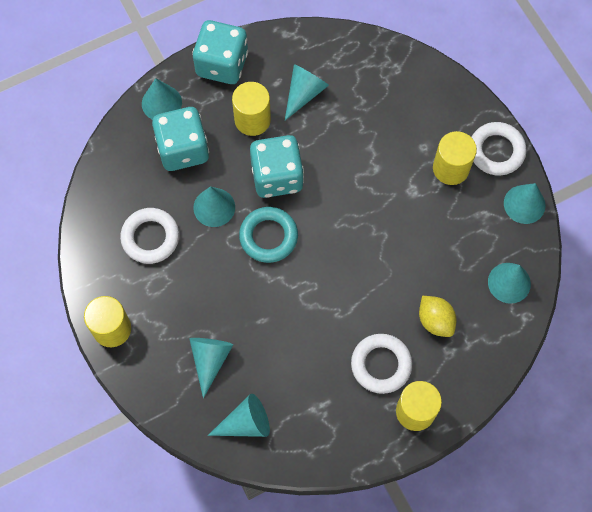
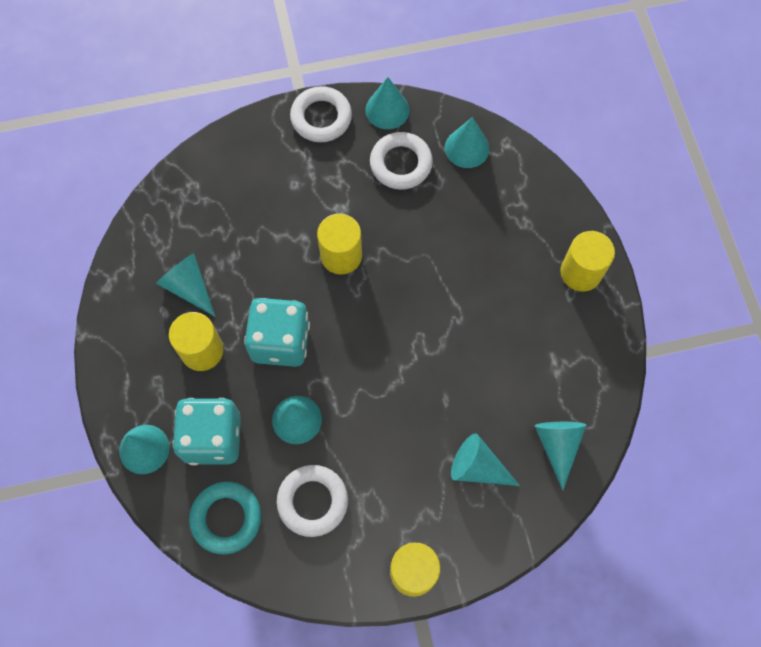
camera: 75 degrees left, 0 degrees up
turquoise dice [192,20,248,84] -> none
turquoise ring [239,207,298,263] -> turquoise ring moved to [189,482,261,554]
white ring [351,334,412,394] -> white ring moved to [370,132,433,190]
yellow lemon [419,296,456,337] -> none
yellow cylinder [433,131,477,185] -> yellow cylinder moved to [317,214,362,275]

